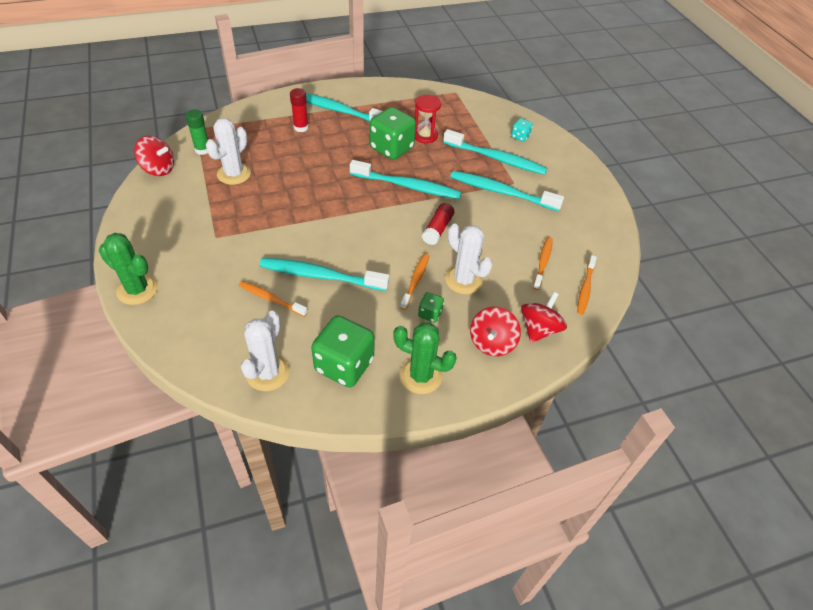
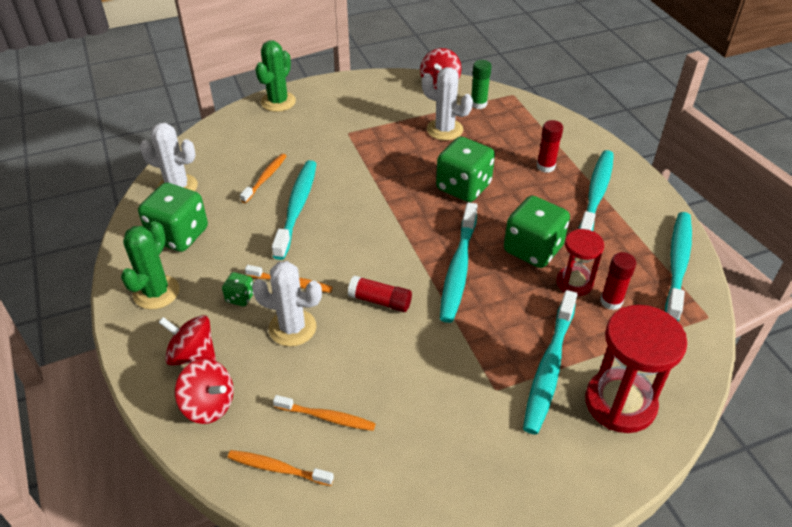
camera: 90 degrees right, 5 degrees down
white cactus [445,224,492,294] -> white cactus turned 60 degrees clockwise [252,261,322,347]
turquoise toothbrush [450,171,564,211] -> turquoise toothbrush moved to [665,212,692,321]
turquoise dice [511,118,533,142] -> red hourglass [585,305,687,433]
none -> green dice [436,137,495,202]
none -> red glue stick [600,252,636,310]

